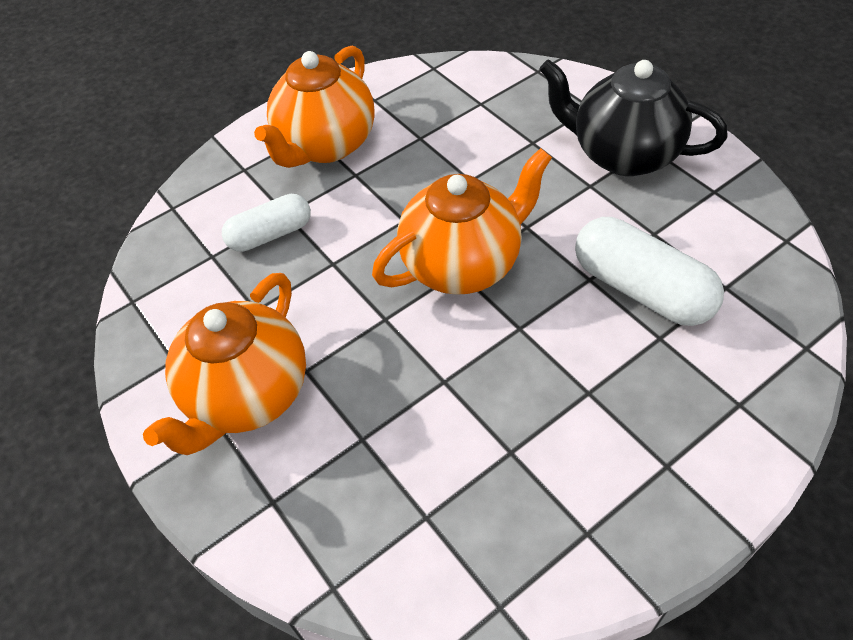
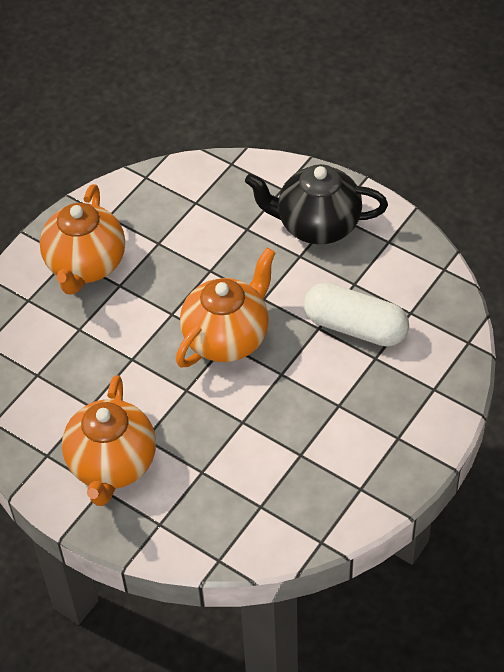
camera: 20 degrees left, 0 degrees up
white capsule [222,194,311,252] -> none

